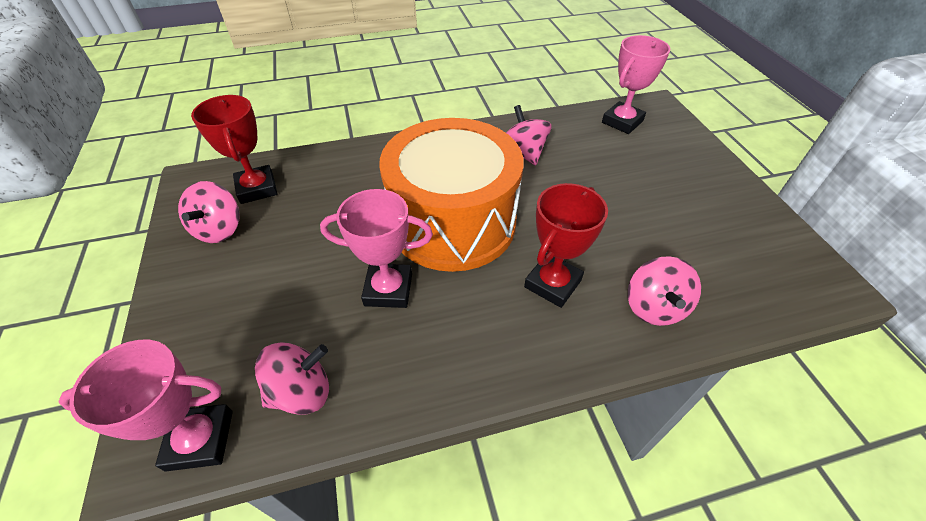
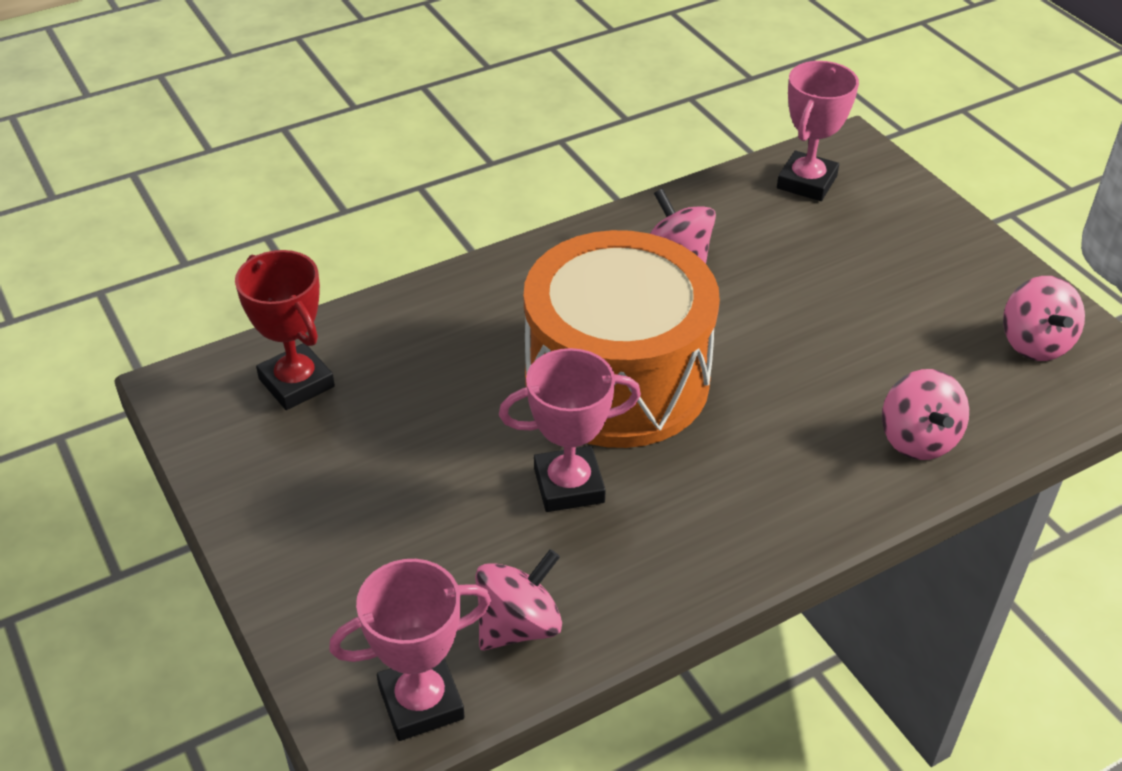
camera: 15 degrees left, 5 degrees down
pink spinning top [178,181,240,243] -> pink spinning top moved to [1003,276,1085,361]
red trophy [524,183,608,308] -> none

